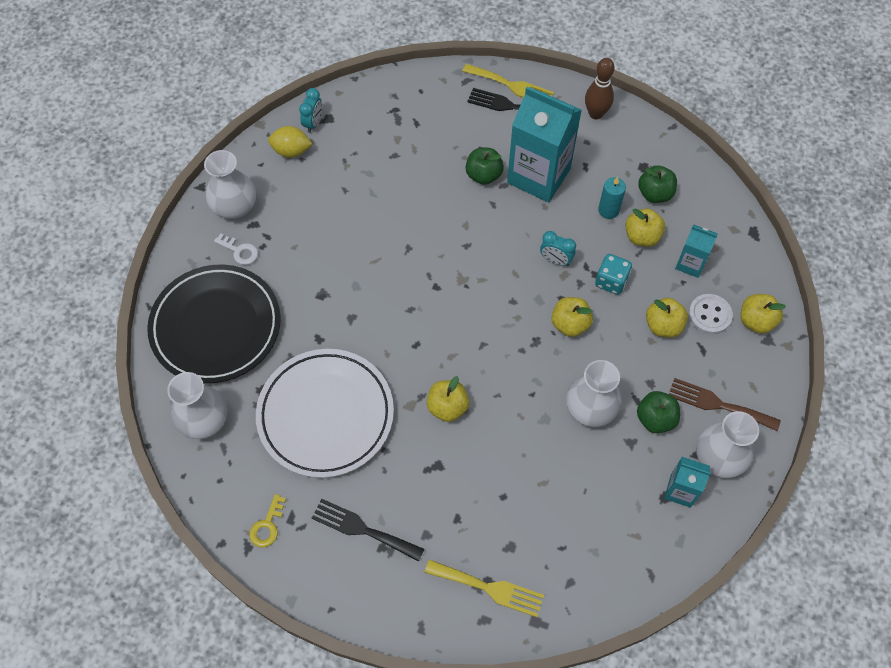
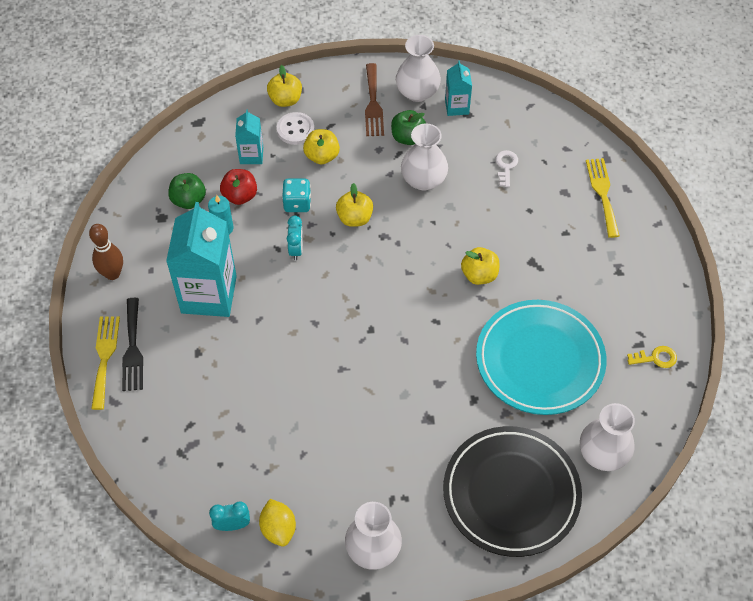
camera: 115 degrees left, 5 degrees down
white key [214,234,258,265] -> white key moved to [496,150,518,187]
white plate [256,349,394,478] -> turquoise plate [476,300,606,415]
black fork [312,499,424,562] -> none
green apple [465,148,504,185] -> none
yellow apple [625,209,665,247] -> red apple [220,169,257,205]

